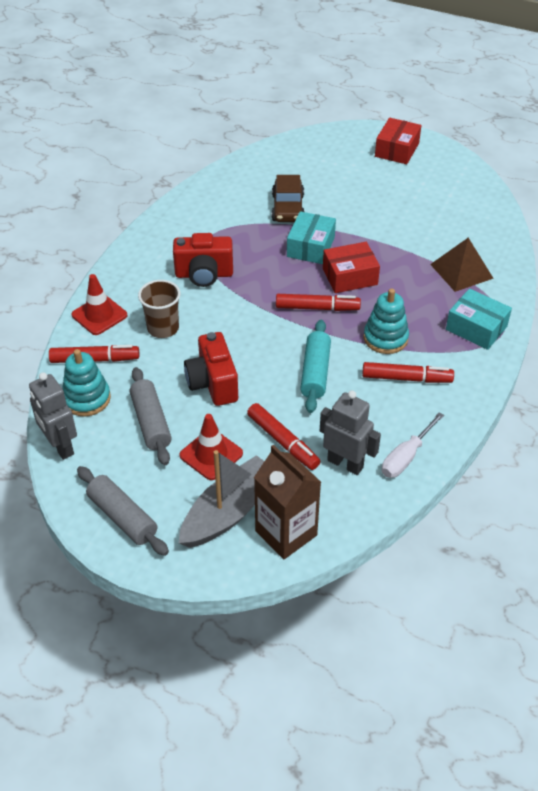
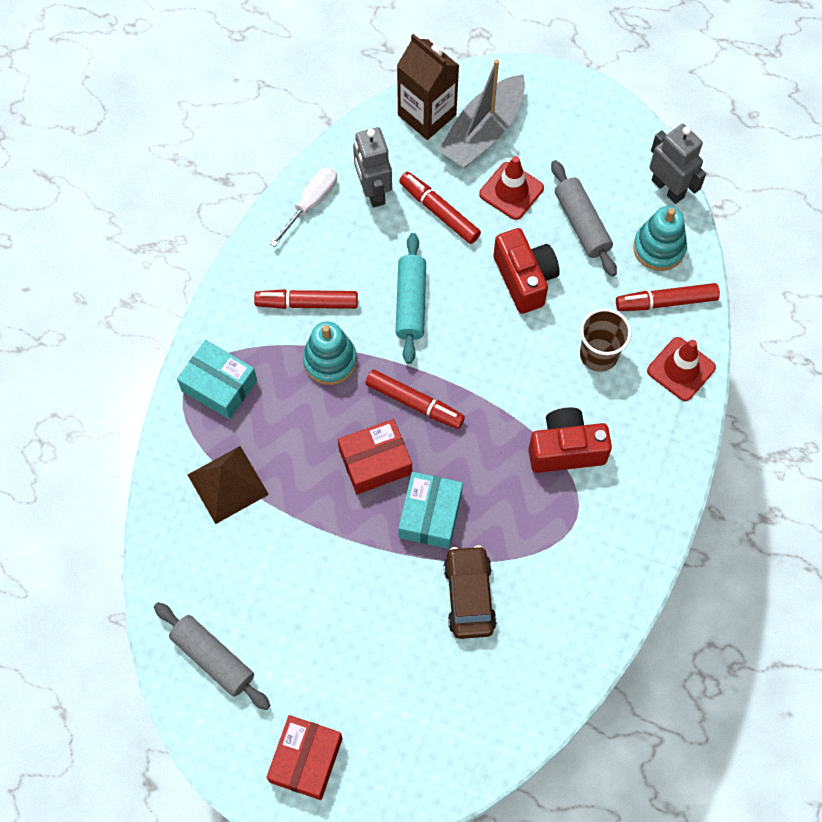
camera: 175 degrees right, 20 degrees up
grey rolling pin [77,466,169,556] -> grey rolling pin moved to [154,602,270,710]
red marker [276,294,361,311] -> red marker turned 150 degrees counterclockwise [365,369,465,429]
grey robot [320,391,381,475] -> grey robot turned 45 degrees clockwise [353,127,392,208]

